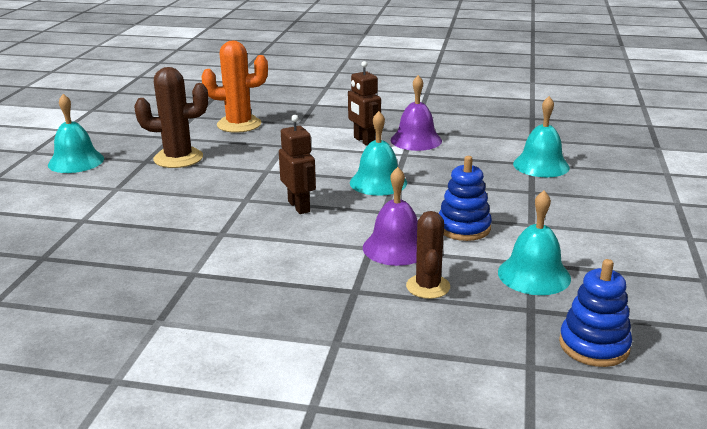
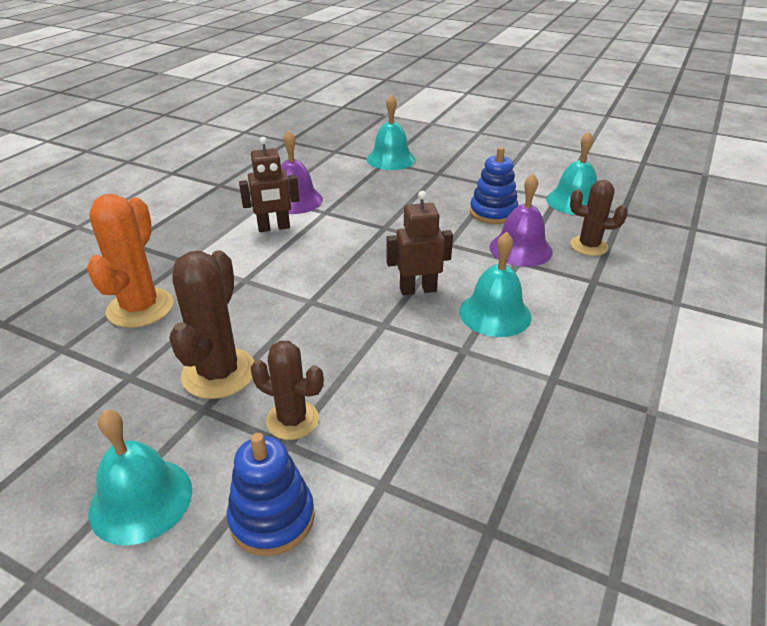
camera: 75 degrees left, 10 degrees up
turquoise bell [350,111,407,196] -> turquoise bell moved to [459,232,532,337]
blue stacking toy [559,259,632,367] -> blue stacking toy moved to [227,433,315,556]
none -> brown cactus [251,341,324,440]

